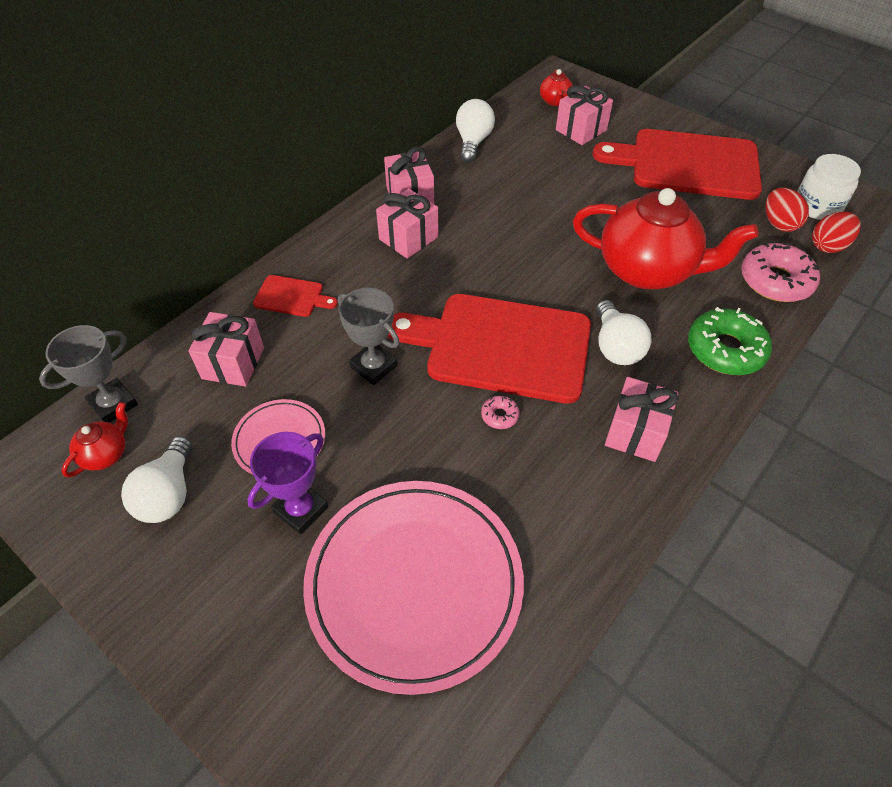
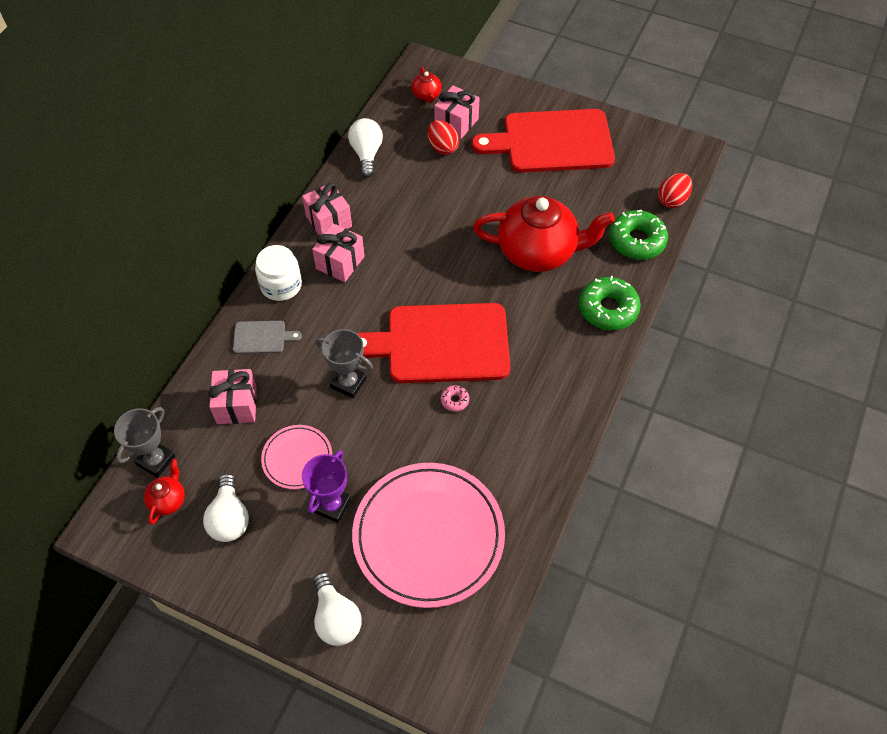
camera: 15 degrees left, 5 degrees up
red cutting board [253,275,338,317] -> grey cutting board [233,321,302,354]
white light bulb [596,300,651,365] -> white light bulb moved to [313,572,362,646]
pink gift [605,377,679,462] -> none
pink donut [741,242,820,302] -> green donut [609,210,668,260]
red egg [765,188,809,232] -> red egg moved to [428,120,459,155]
white jar [797,154,861,220] -> white jar moved to [255,245,302,301]

